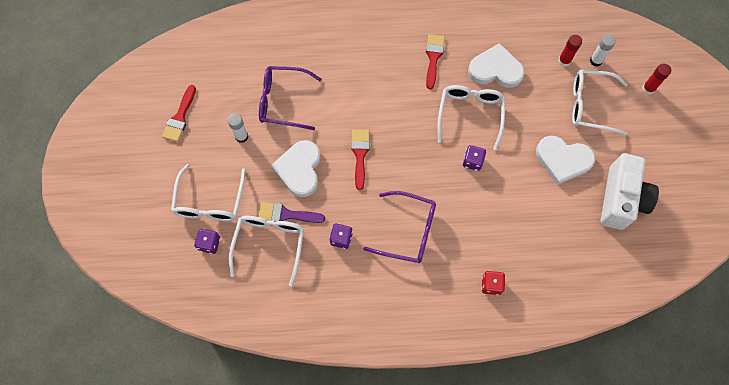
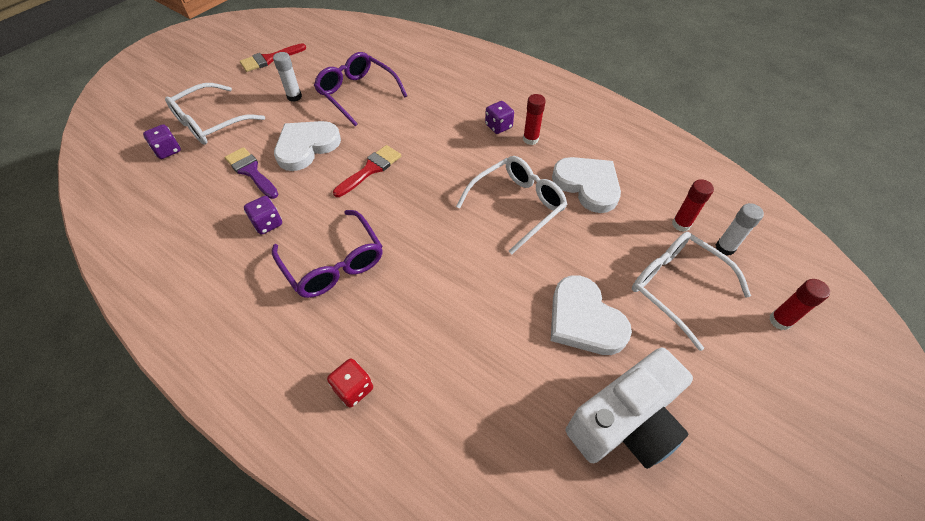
camera: 40 degrees right, 15 degrees down
white glasses [229,216,304,287] -> none
red brush [426,34,445,89] -> red glue stick [523,94,546,145]
purple dice [463,145,486,171] -> purple dice moved to [485,101,514,134]

